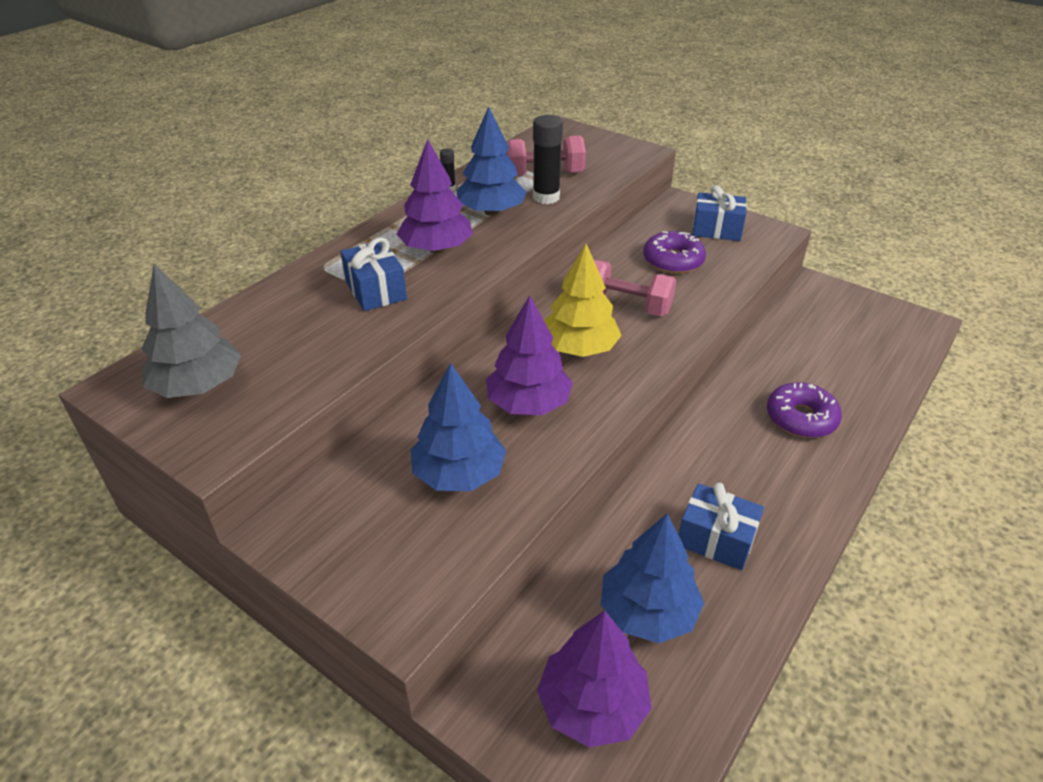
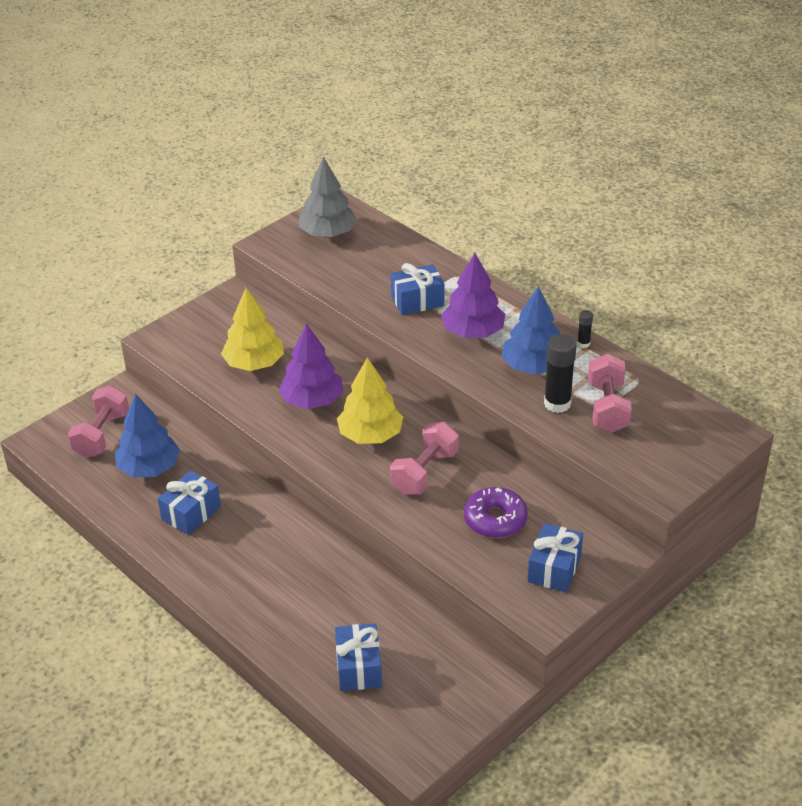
camera: 100 degrees right, 0 degrees up
blue tree [411,363,506,491] -> yellow tree [221,288,284,371]
purple tree [537,610,652,748] -> pink dumbbell [68,385,129,458]
purple donut [767,382,842,438] -> none
none -> blue gift [335,623,382,691]

